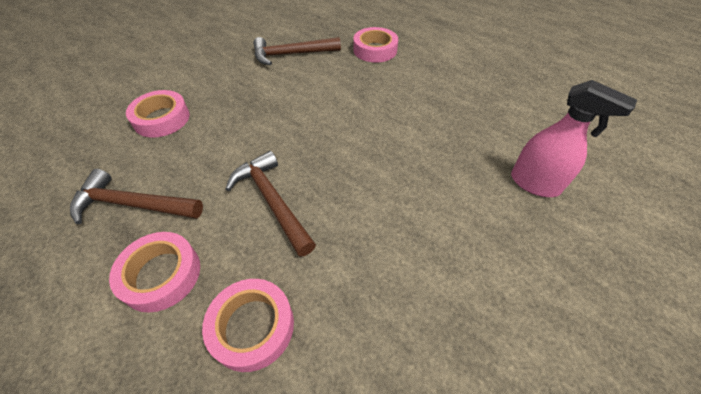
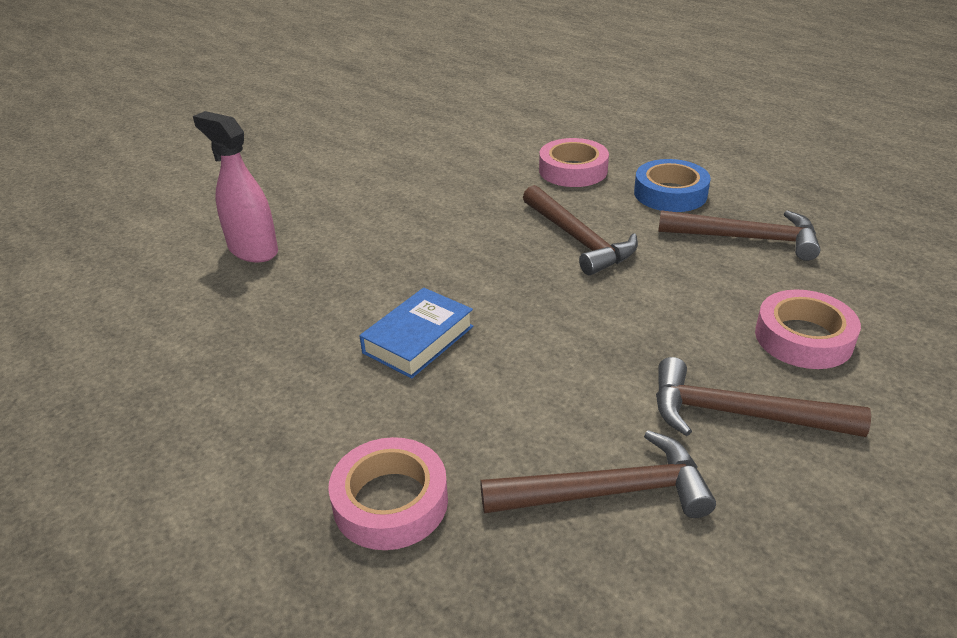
camera: 175 degrees left, 15 degrees down
pink tape [109,232,200,313] -> blue tape [634,159,711,212]
none -> blue book [360,288,473,378]
none -> brown hammer [656,357,871,437]

